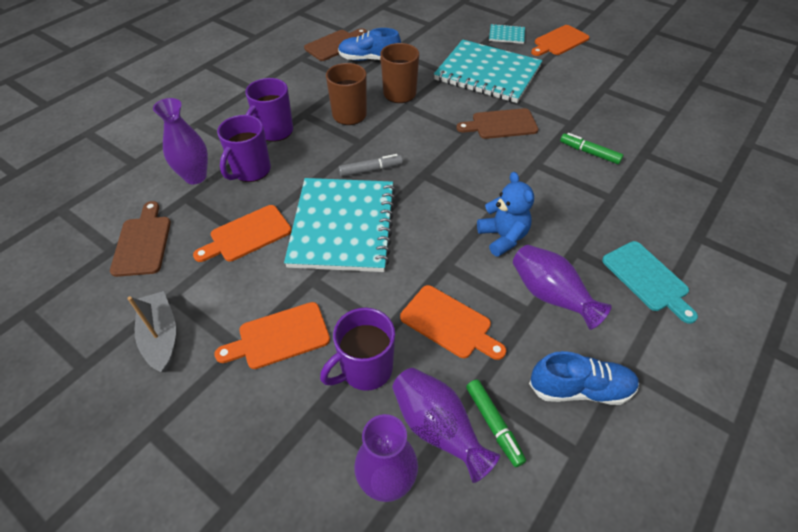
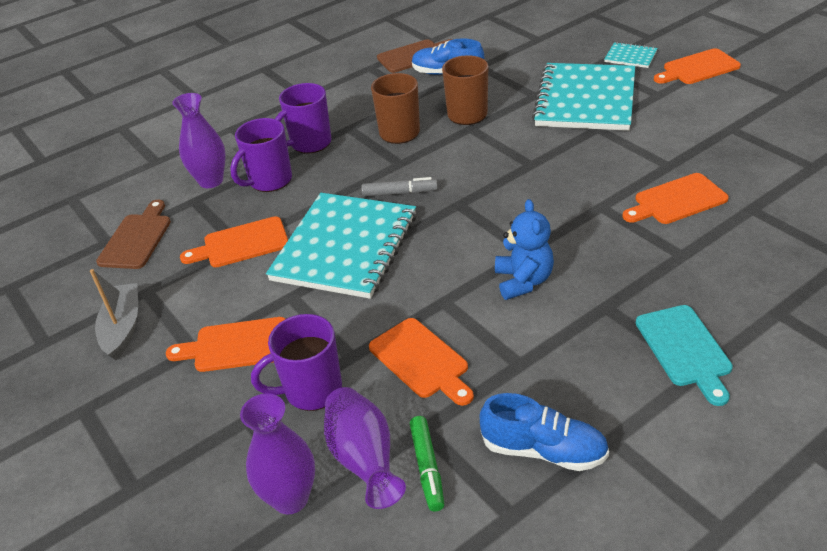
camera: 20 degrees right, 10 degrees down
turquoise notebook [434,40,542,103] -> turquoise notebook turned 60 degrees clockwise [532,63,635,131]
brown cutting board [456,108,538,139] -> none
purple vase [513,245,612,330] -> none
green marker [560,133,624,164] -> orange cutting board [623,173,729,224]

